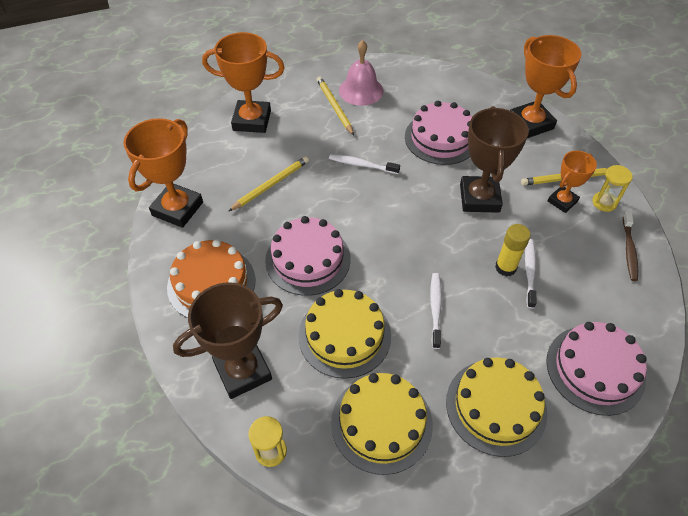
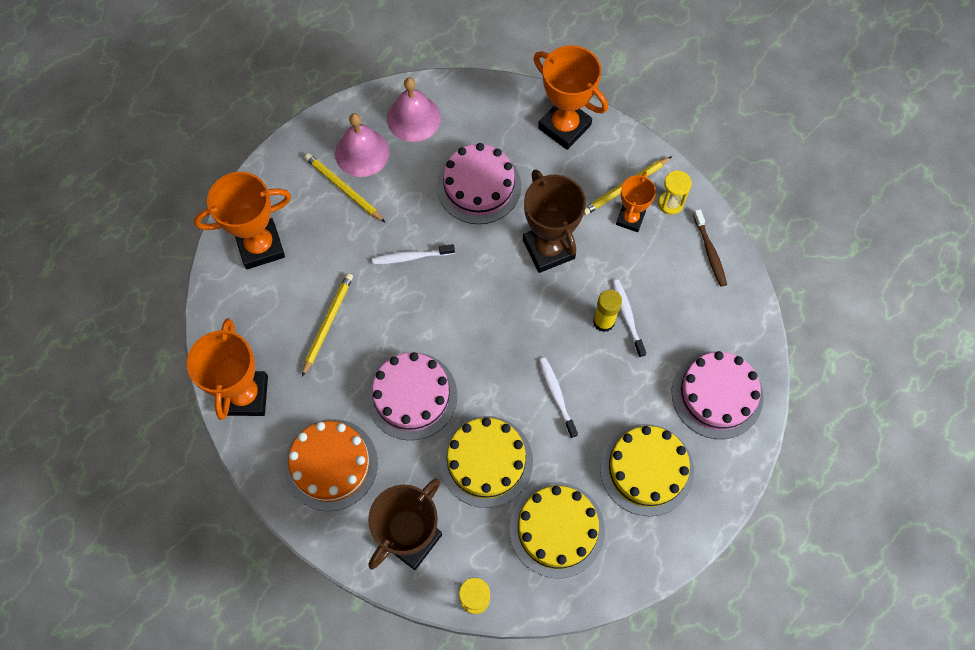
camera: 25 degrees left, 15 degrees up
none -> pink bell [387,77,441,142]

